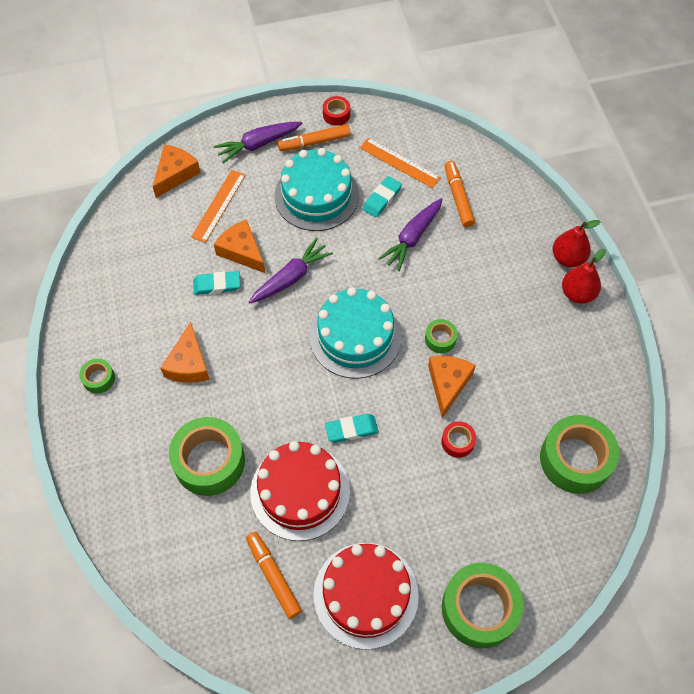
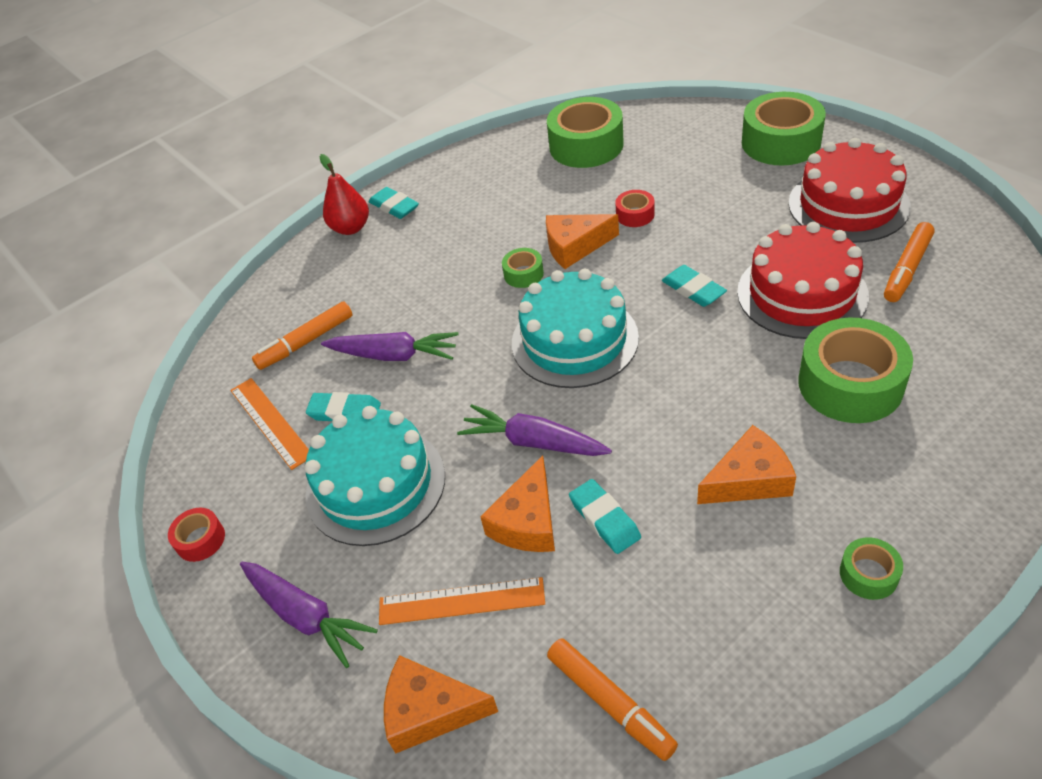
camera: 110 degrees left, 15 degrees down
orange marker [278,124,350,151] -> orange marker moved to [547,639,678,761]
orange ruler [360,138,441,188] -> orange ruler turned 45 degrees counterclockwise [230,378,309,470]
red pear [562,249,606,304] -> turquoise eraser [369,187,419,219]

